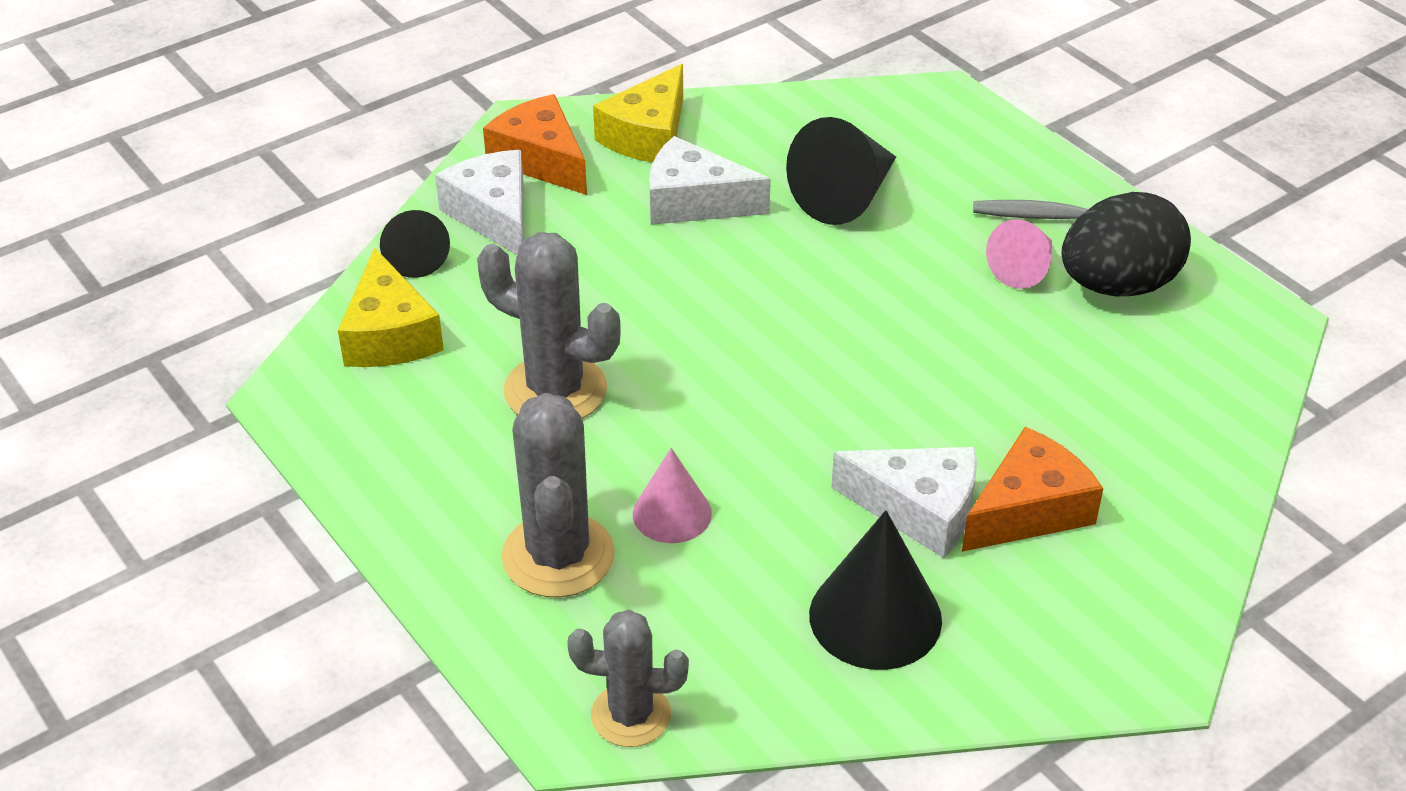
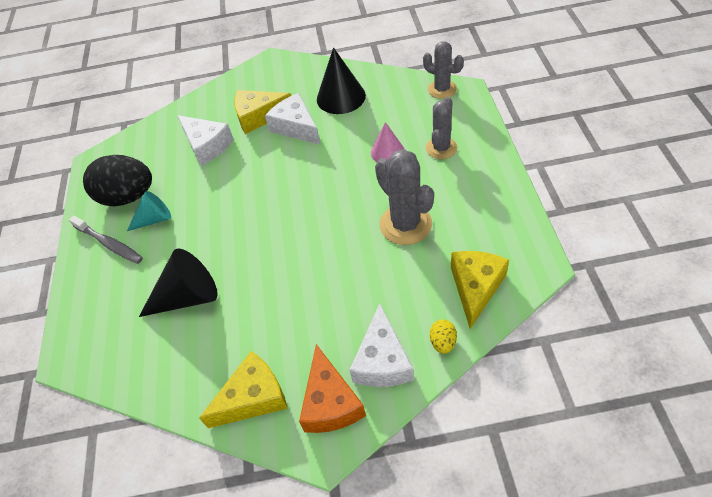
camera: 145 degrees left, 10 degrees up
black cone [380,210,450,278] -> yellow egg [430,319,457,354]
grey cactus [501,393,615,597] -> grey cactus [426,97,458,159], size x0.66
white cheese [649,136,771,225] -> white cheese moved to [177,115,234,166]
orange cheese [962,427,1103,552] -> yellow cheese [234,90,291,134]
pink cone [986,219,1052,289] -> turquoise cone [127,191,171,231]

